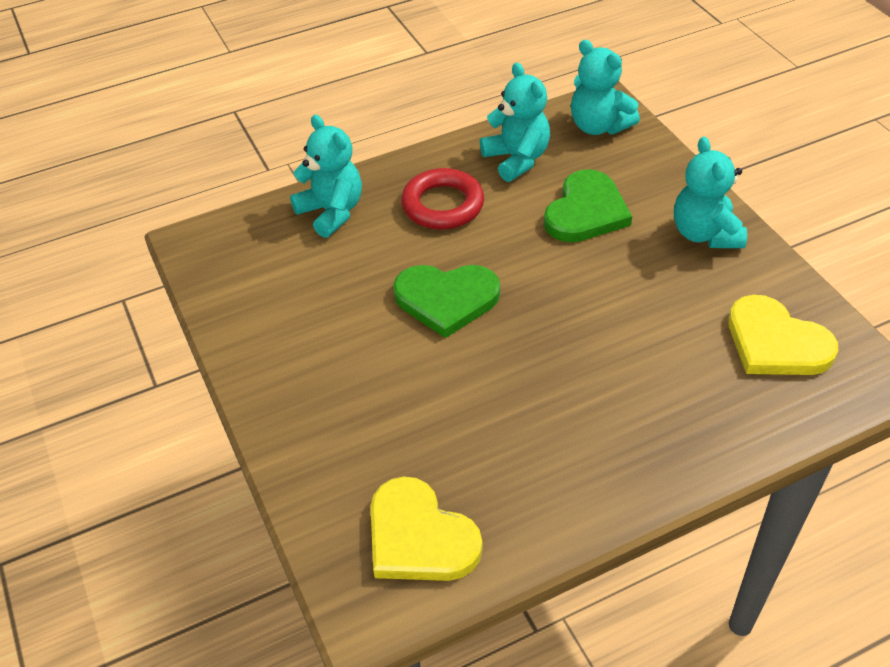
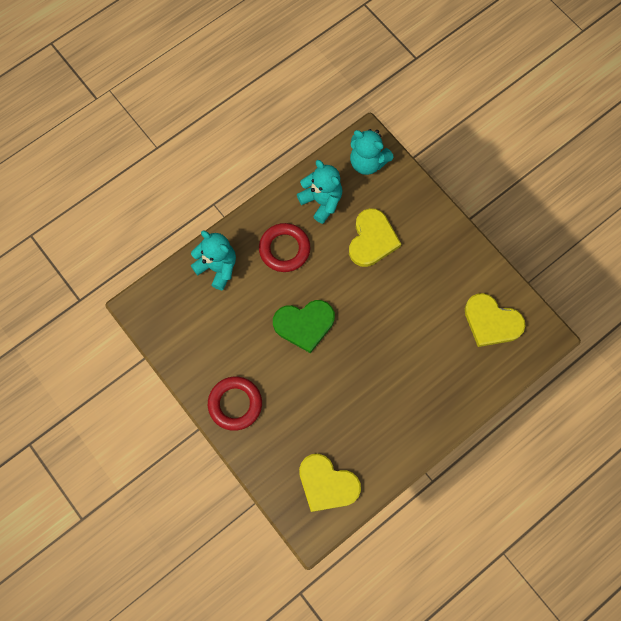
camera: 15 degrees left, 25 degrees up
green heart [544,169,632,242] -> yellow heart [349,208,401,267]
turquoise teddy bear [674,137,747,248] -> none
none -> red ring [208,377,262,431]

